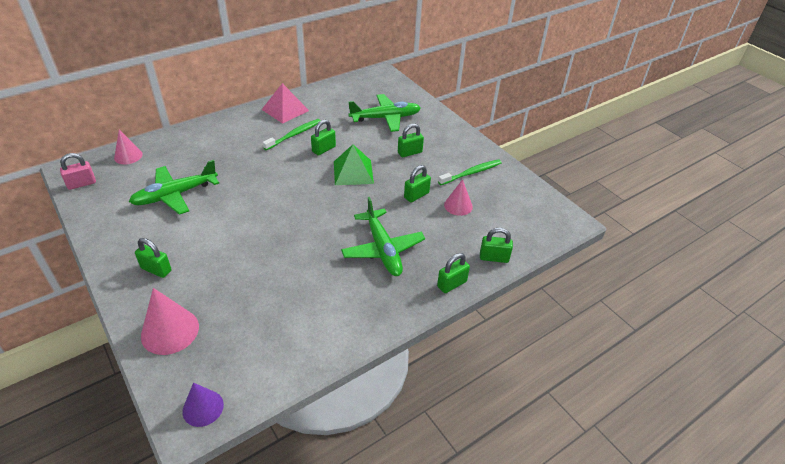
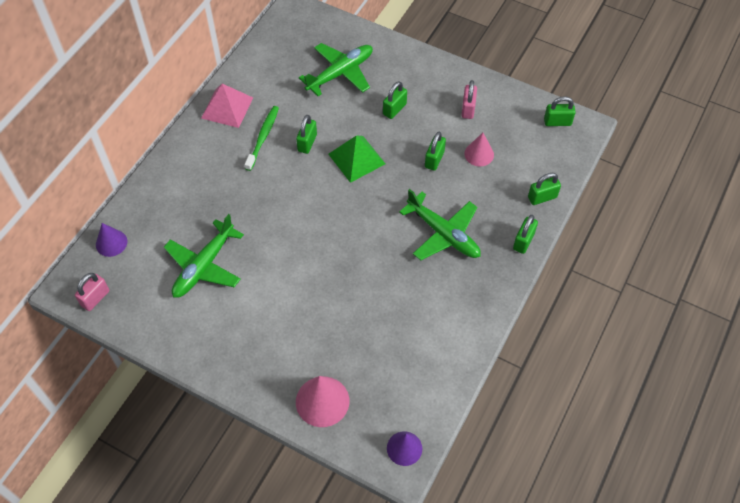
camera: 25 degrees left, 15 degrees up
pink cone [114,130,143,164] -> purple cone [96,223,127,257]
green padlock [135,238,172,278] -> green padlock moved to [544,96,576,126]
green toothbrush [438,159,502,185] -> pink padlock [461,80,477,119]

